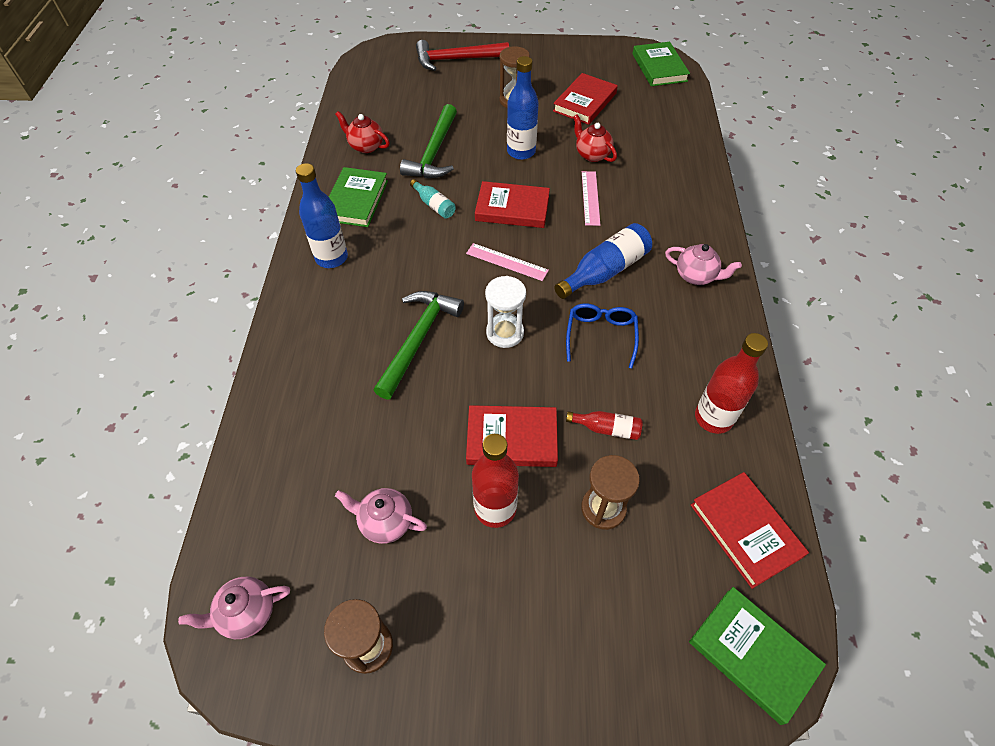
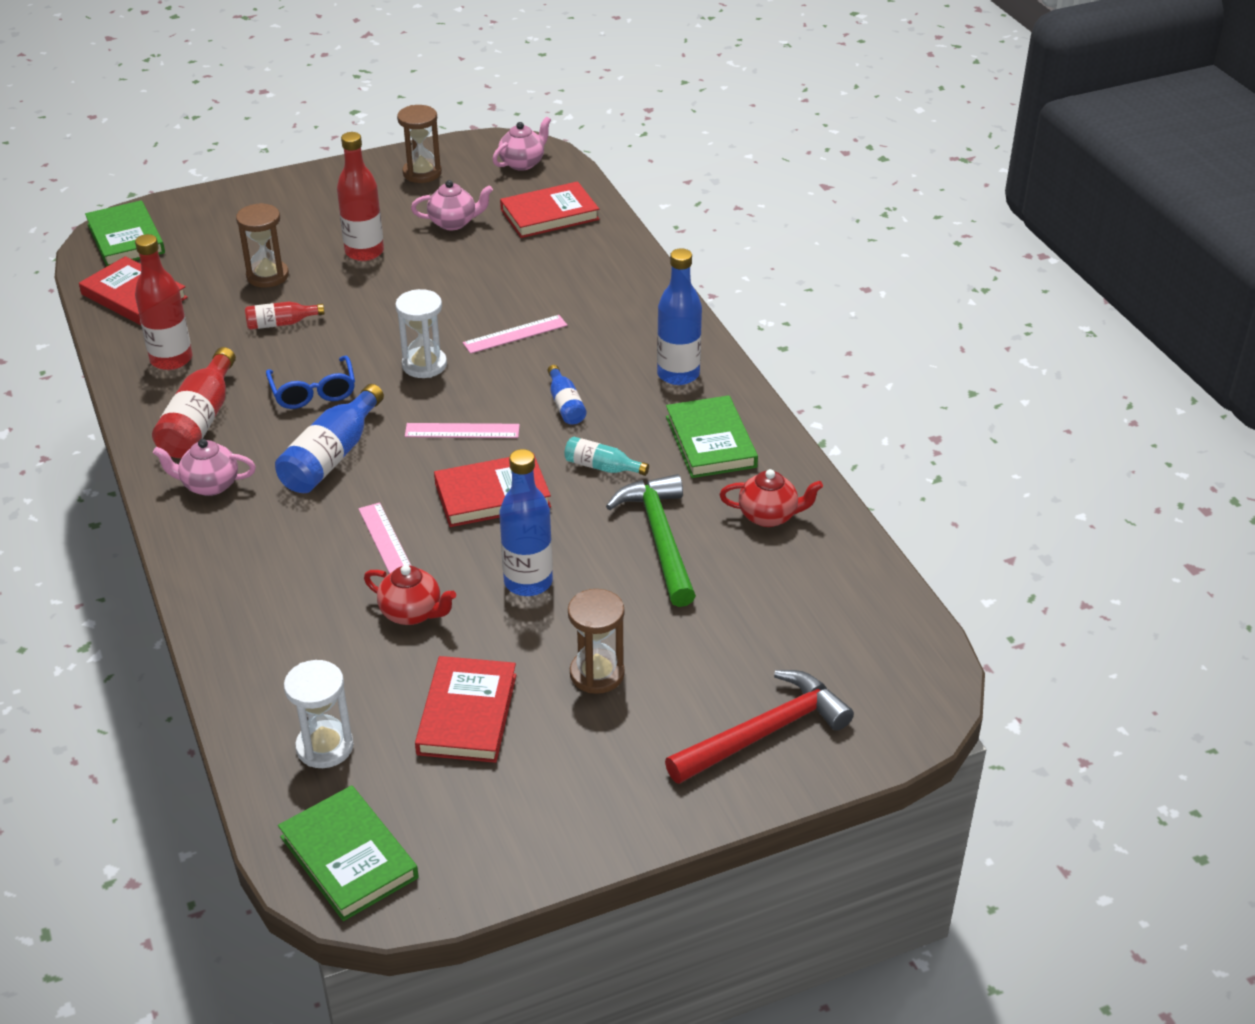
camera: 155 degrees right, 15 degrees down
green hammer [374,291,464,400] -> pink ruler [463,315,567,354]
red book [466,405,558,467] -> red book moved to [500,181,599,238]
green book [689,587,826,725] -> green book turned 45 degrees clockwise [85,200,165,267]
none -> red bottle [152,347,236,458]
none -> white hourglass [284,660,354,768]
none -> blue bottle [548,365,586,425]

